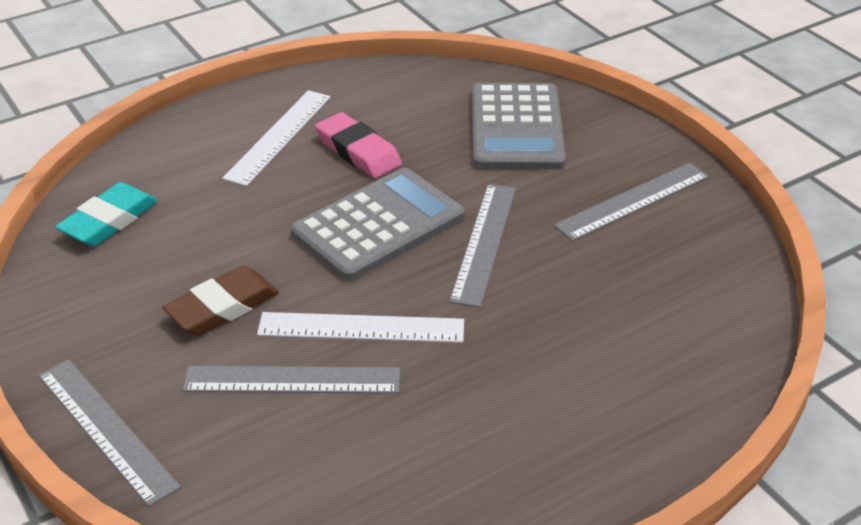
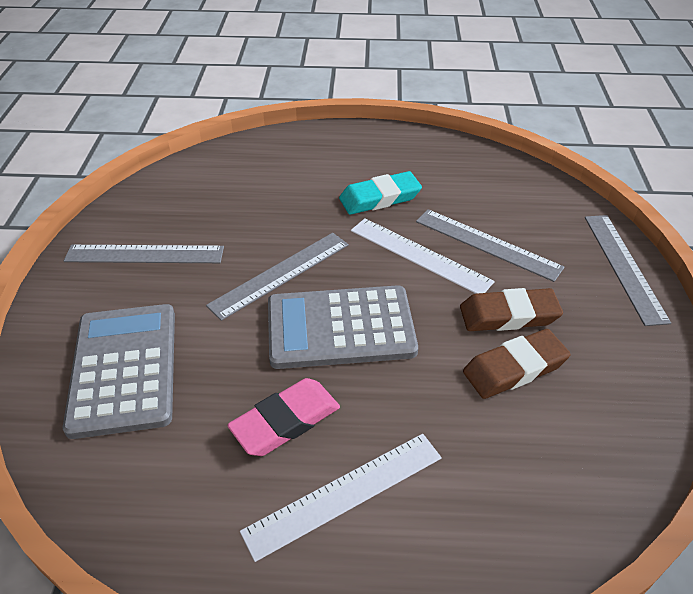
camera: 145 degrees left, 5 degrees up
turquoise eraser [55,182,158,246] -> turquoise eraser moved to [339,171,422,215]
pink eraser [315,112,402,178] -> pink eraser turned 60 degrees clockwise [227,378,340,456]
grey calculator [472,83,566,169] -> grey calculator turned 45 degrees counterclockwise [63,304,175,439]
none -> brown eraser [463,329,571,399]

